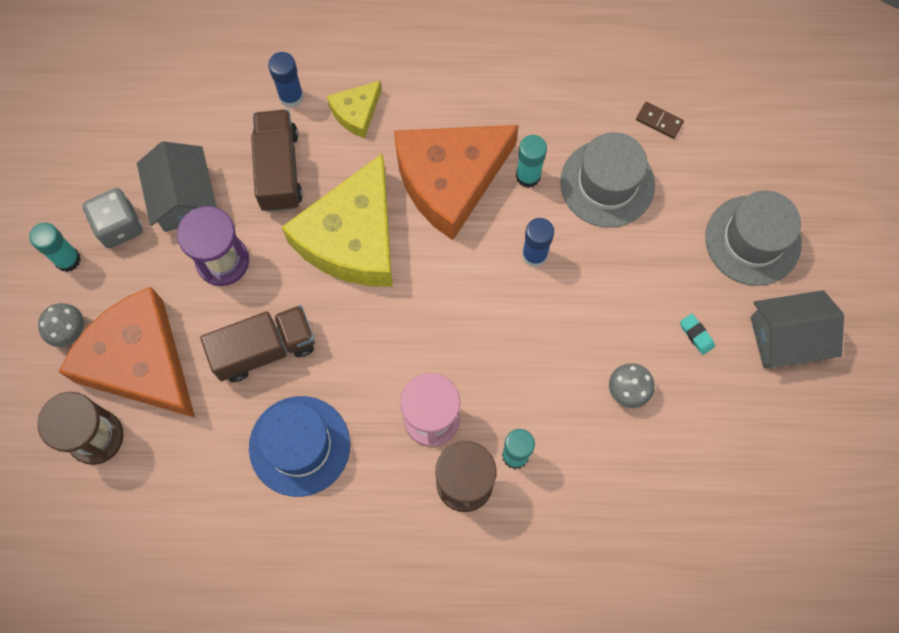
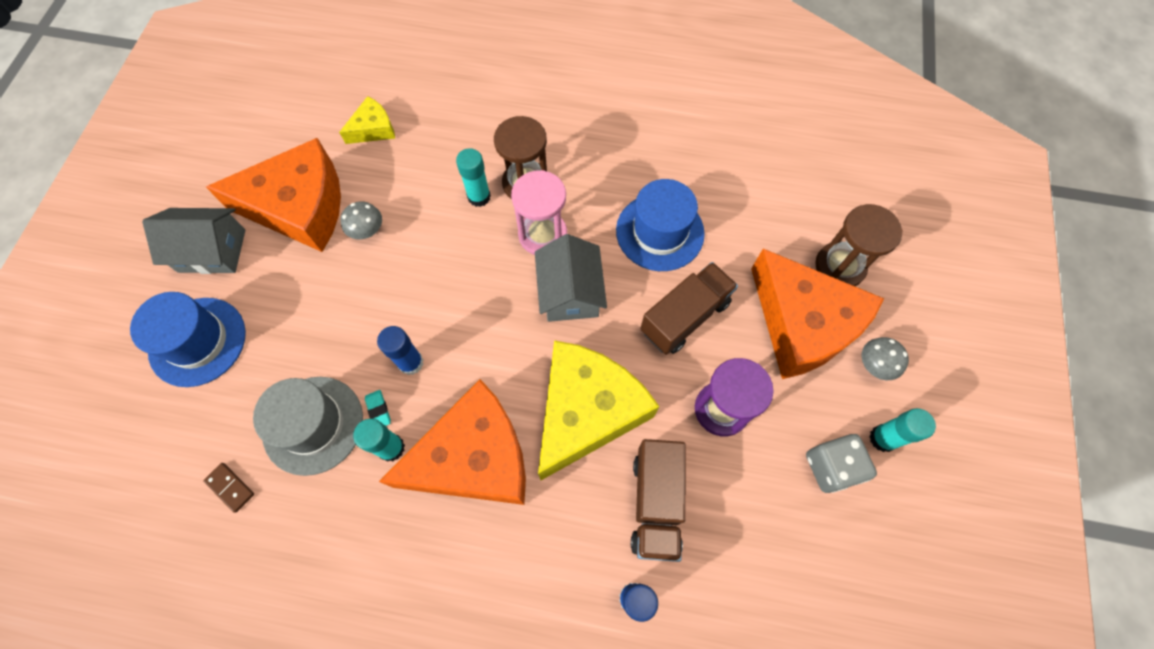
camera: 170 degrees left, 5 degrees down
grey house [137,141,217,232] -> grey house moved to [535,234,607,322]
brown truck [200,305,315,382] -> brown truck turned 150 degrees clockwise [640,262,738,355]
yellow cheese [327,81,382,138] -> yellow cheese moved to [339,96,395,144]
turquoise eraser [680,314,715,355] -> turquoise eraser moved to [365,390,391,426]
grey hat [705,190,802,286] -> blue hat [130,292,246,387]
none -> orange cheese [206,138,341,252]

